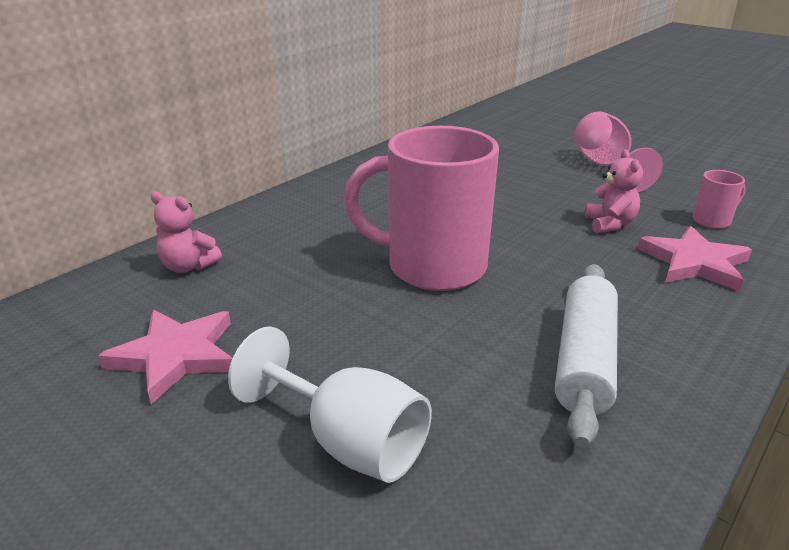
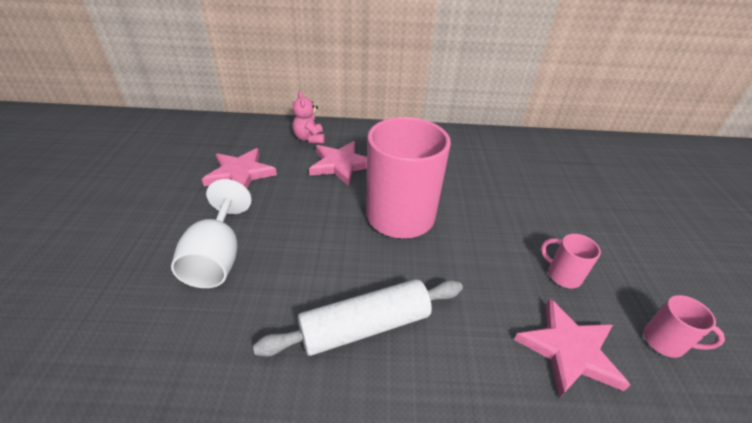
camera: 50 degrees right, 10 degrees up
pink goblet [574,111,663,192] -> none
pink teddy bear [585,149,643,233] -> pink mug [541,234,601,288]
none -> pink star [309,141,367,185]

